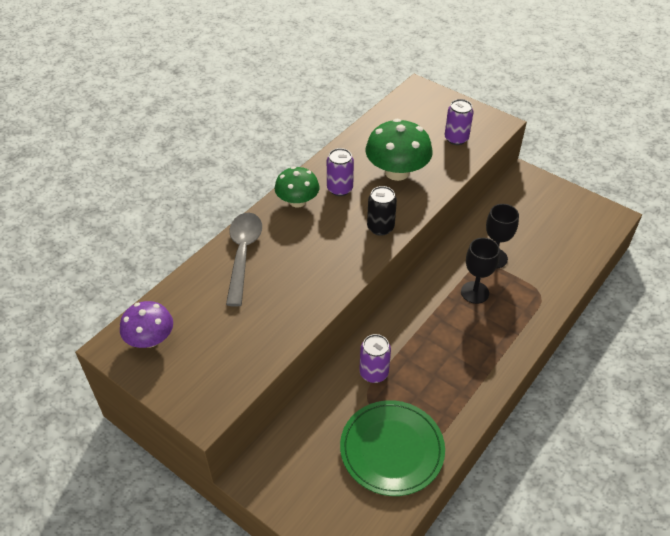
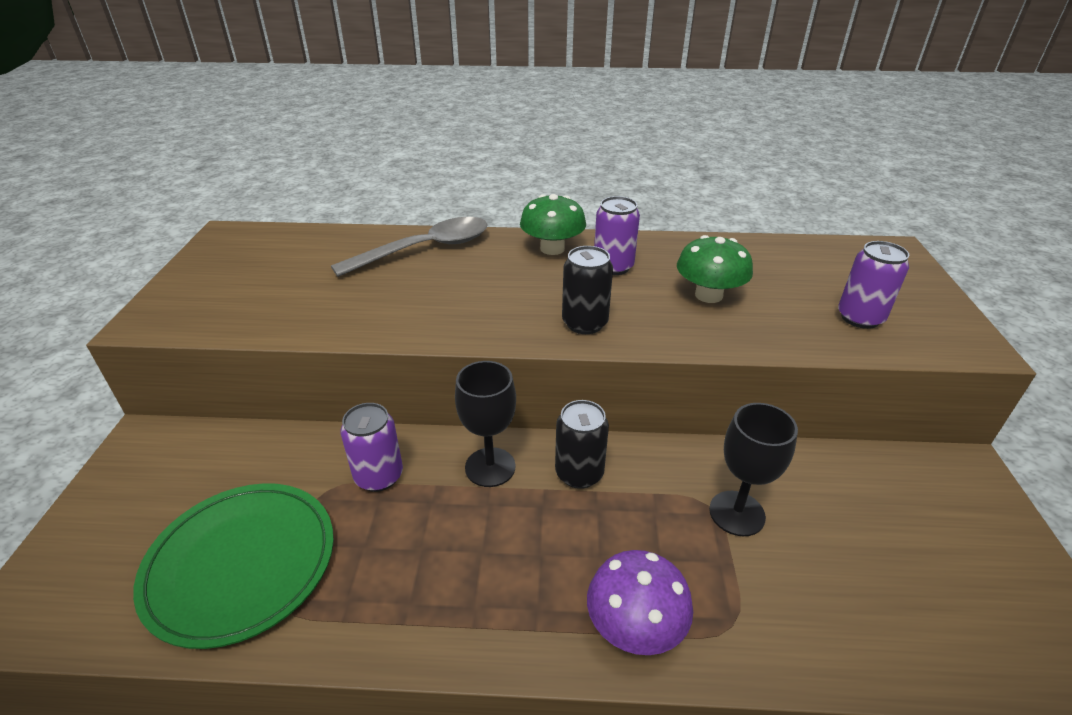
camera: 55 degrees right, 10 degrees down
purple mushroom [120,301,173,348] -> purple mushroom moved to [587,550,693,655]
green mushroom [365,119,433,181] -> green mushroom [677,235,753,303], size x0.65
black goblet [461,238,500,304] -> black goblet moved to [455,361,516,487]
none -> black can [555,400,609,489]

